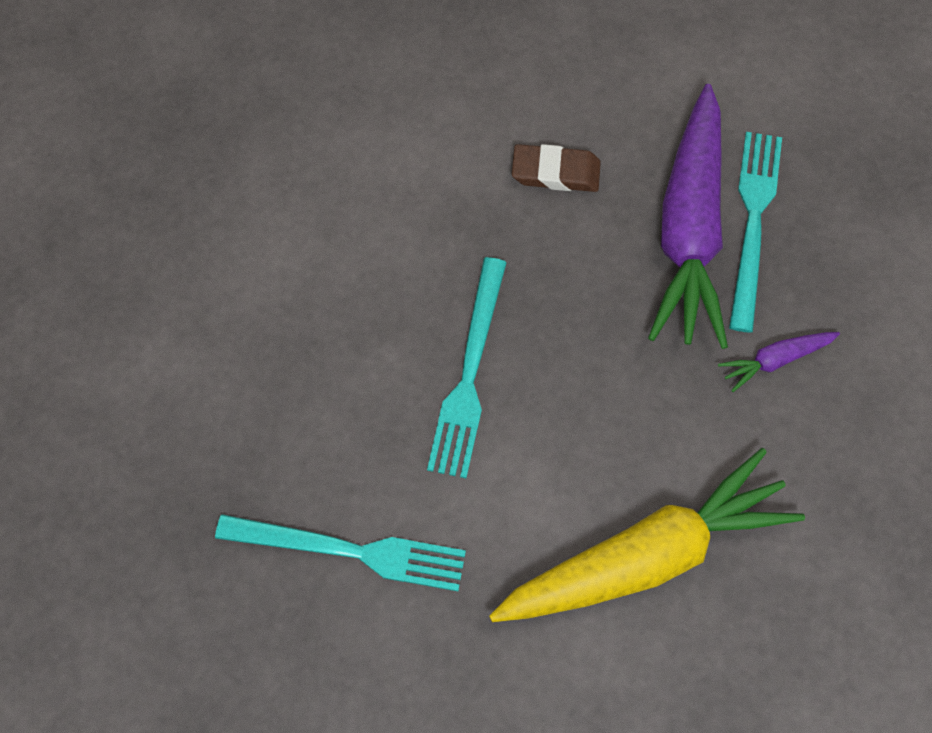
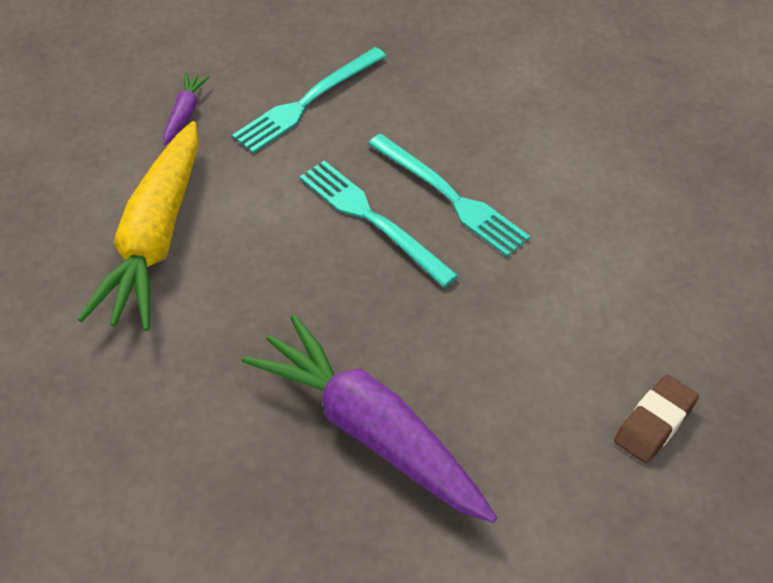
camera: 125 degrees right, 15 degrees down
brown eraser [512,144,601,192] -> brown eraser moved to [614,375,699,463]
purple carrot [718,332,840,392] -> purple carrot moved to [163,72,210,145]
turquoise fork [729,132,782,333] -> turquoise fork moved to [368,134,530,257]

